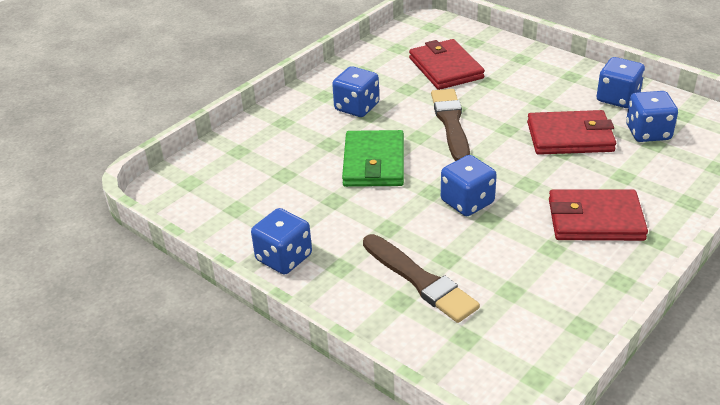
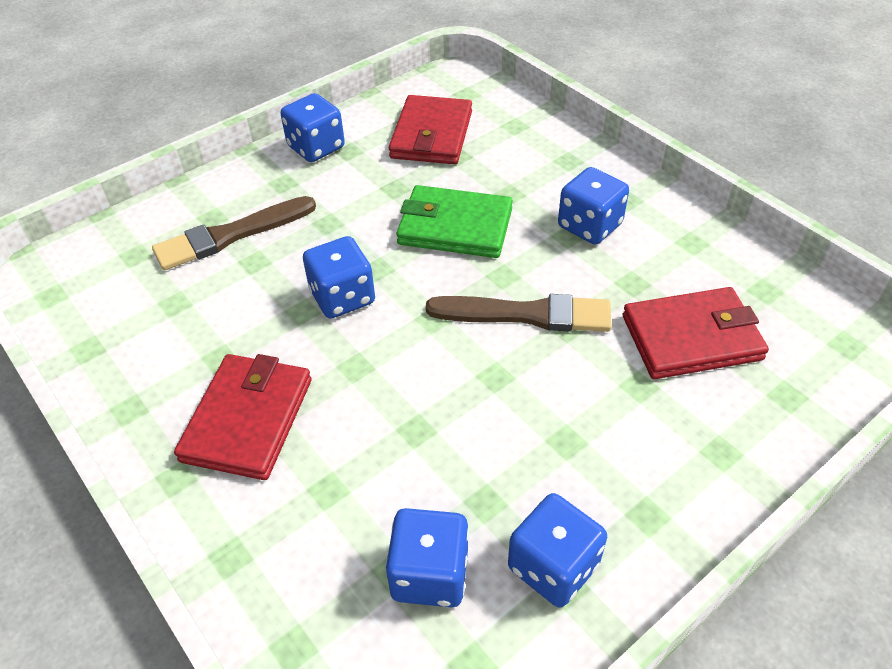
camera: 100 degrees right, 10 degrees up
red wallet [527,110,616,155] -> red wallet moved to [389,95,472,164]

